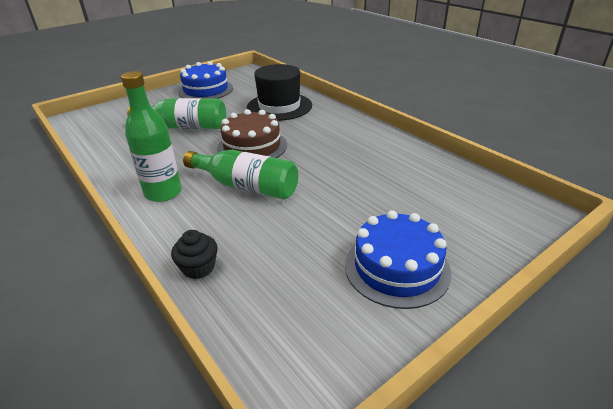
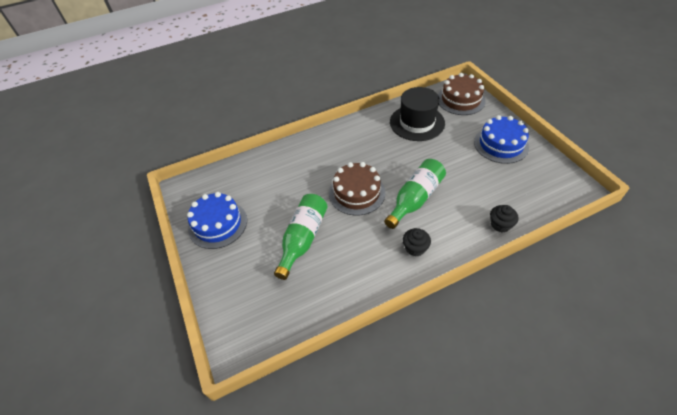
camera: 75 degrees left, 15 degrees up
green bottle [121,71,182,202] -> black cupcake [403,228,431,257]
black hat [247,64,312,121] -> black hat moved to [390,87,445,141]
none -> brown cake [438,73,486,115]

